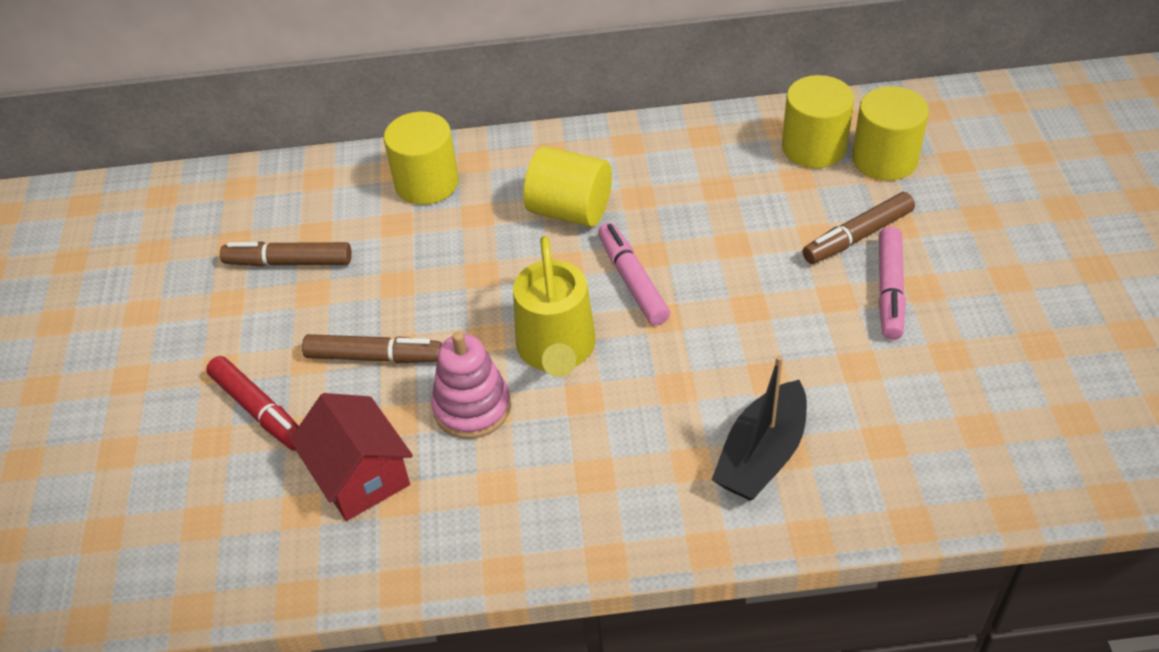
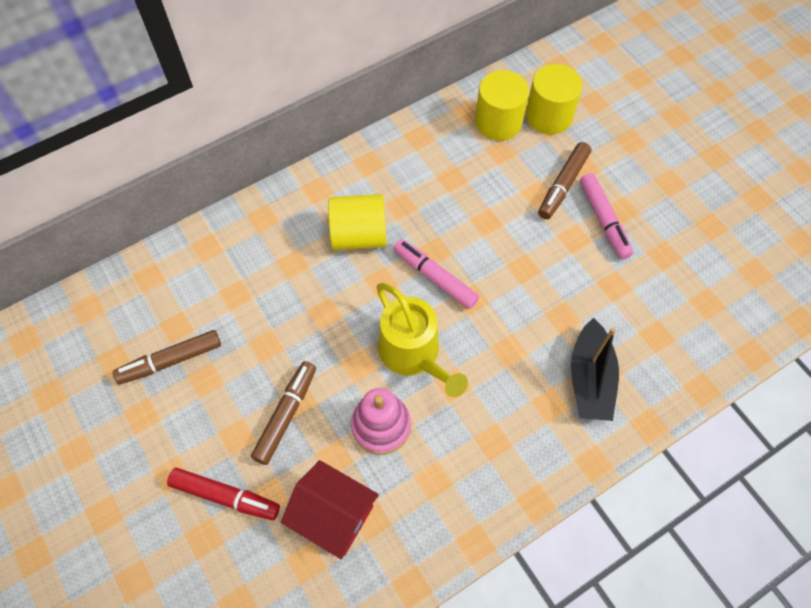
camera: 30 degrees left, 15 degrees up
brown marker [302,334,442,363] -> brown marker turned 45 degrees counterclockwise [251,361,316,465]
yellow cylinder [384,112,459,205] -> none

